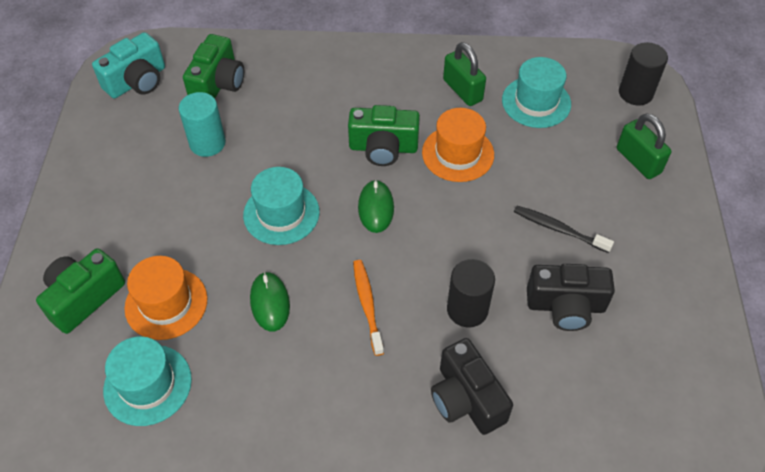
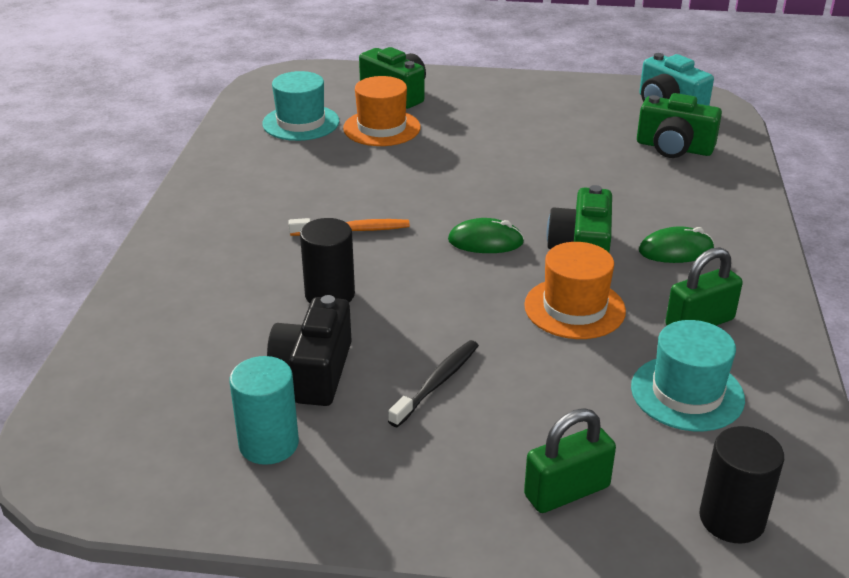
camera: 95 degrees right, 20 degrees down
turquoise cylinder [179,92,226,157] -> turquoise cylinder moved to [229,356,299,465]
turquoise hat [243,167,320,245] -> none
green mouse [250,272,290,331] -> green mouse moved to [639,226,714,263]
black camera [431,338,513,435] -> none

